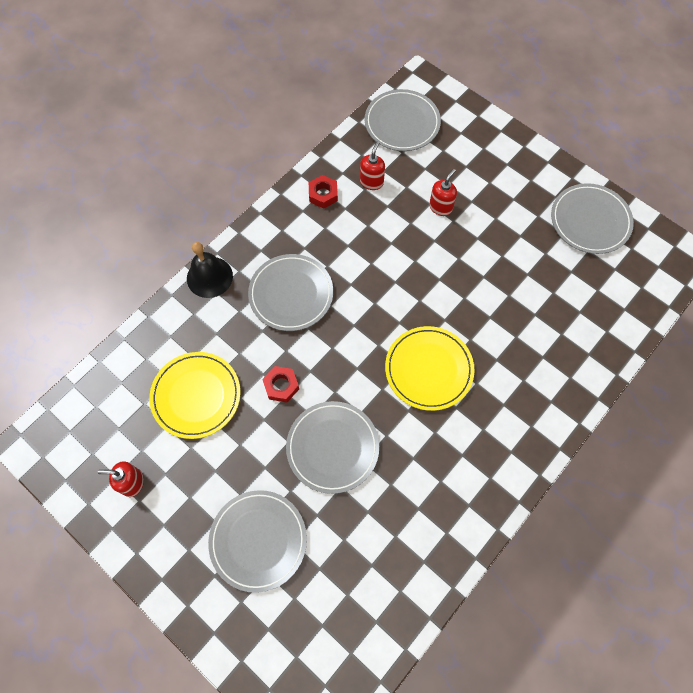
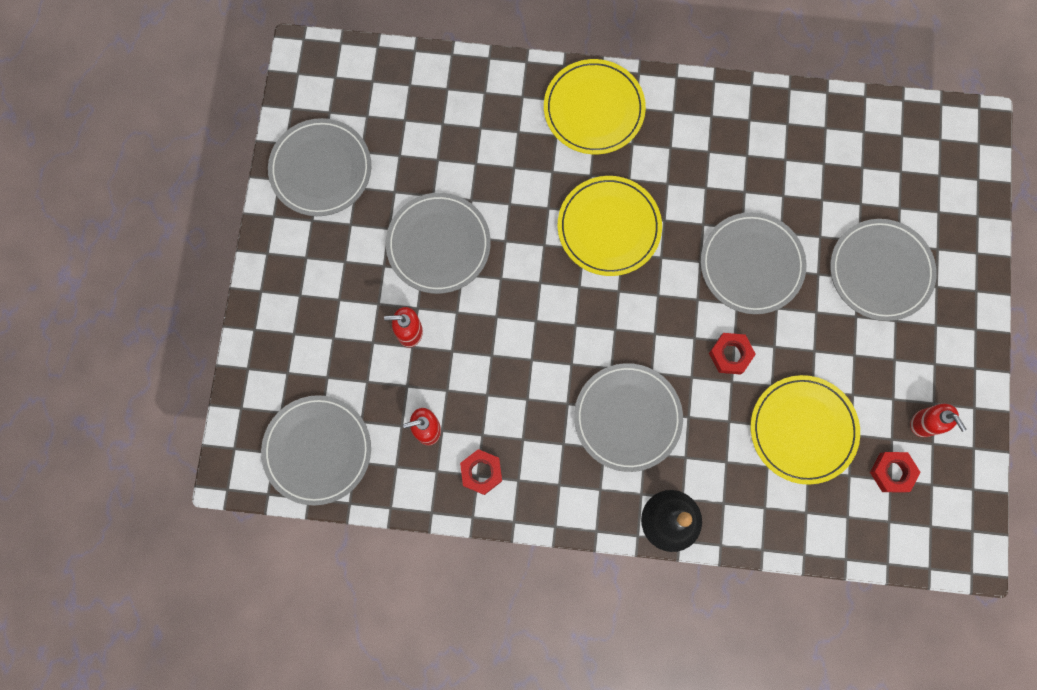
camera: 125 degrees left, 10 degrees up
none -> grey plate [386,193,491,294]
none -> yellow plate [544,59,646,154]
none -> red nut [870,452,921,493]

